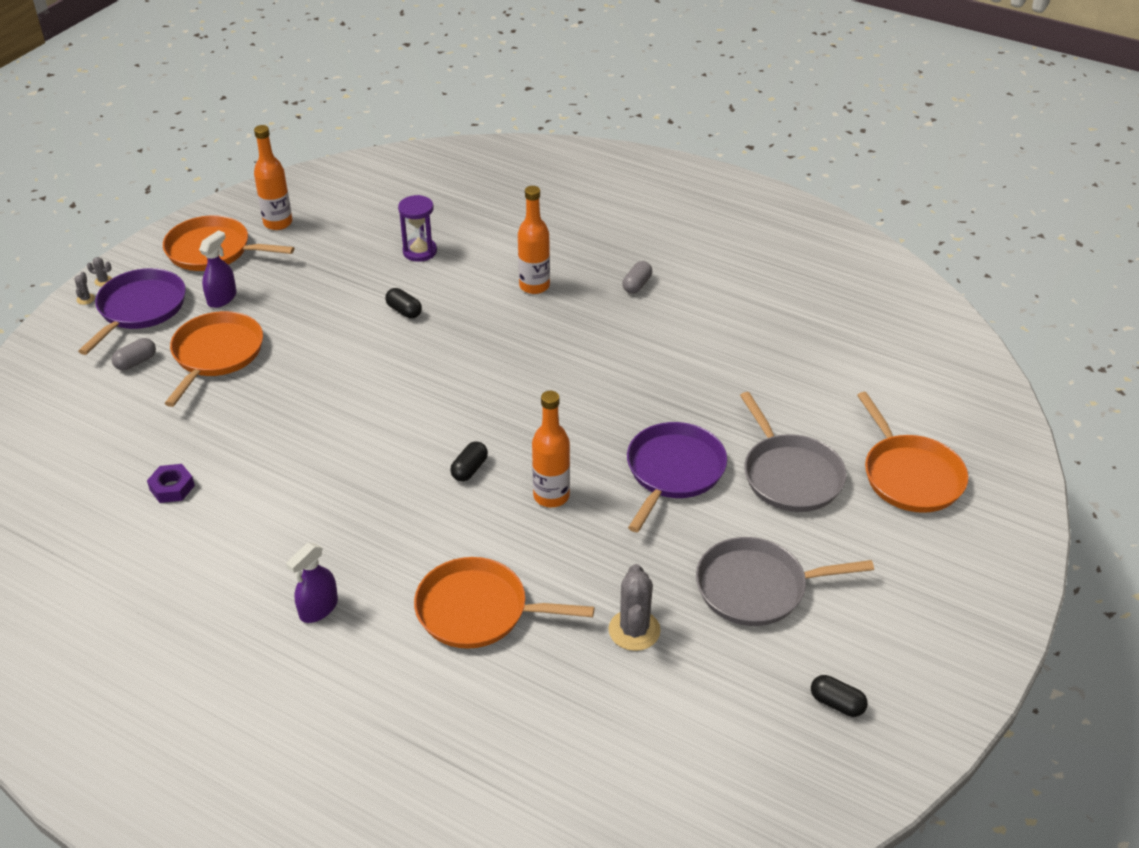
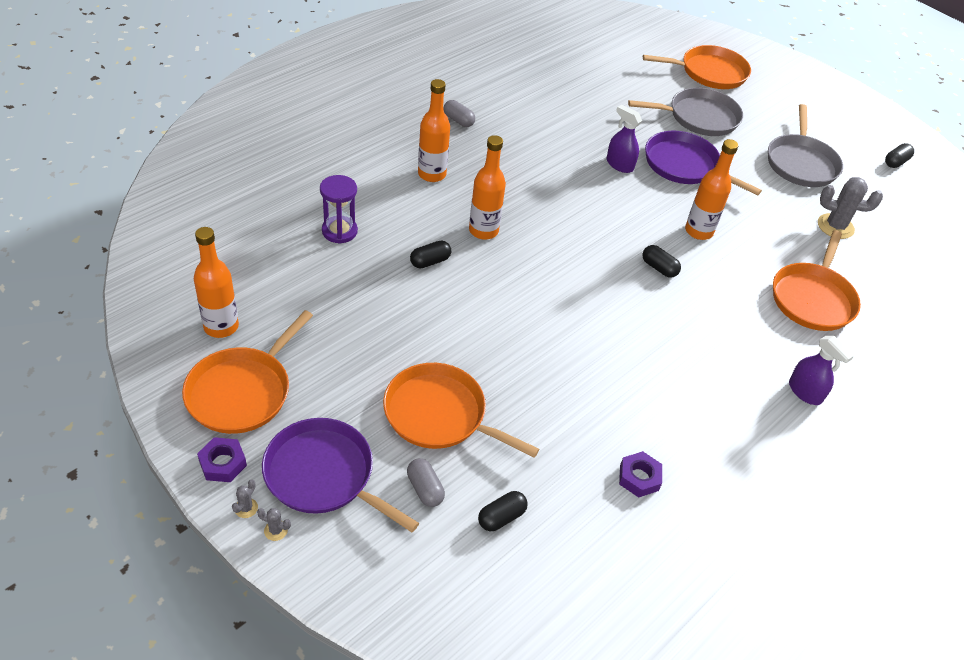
camera: 80 degrees left, 5 degrees up
purple spray bottle [199,230,237,308] -> purple spray bottle moved to [607,104,642,173]
none -> purple nut [197,437,247,482]
none -> orange bottle [469,135,506,240]
none -> black capsule [478,491,528,531]

